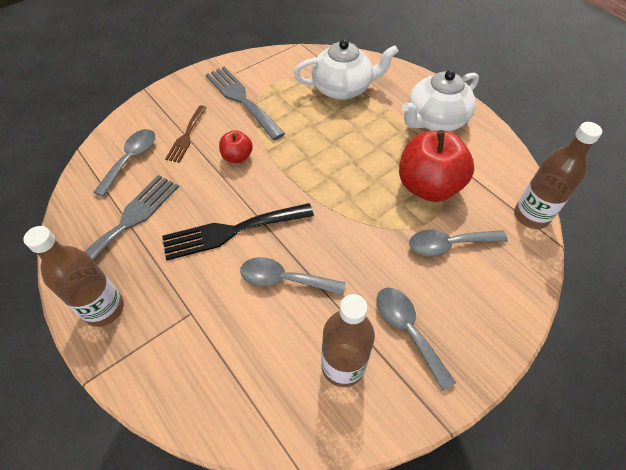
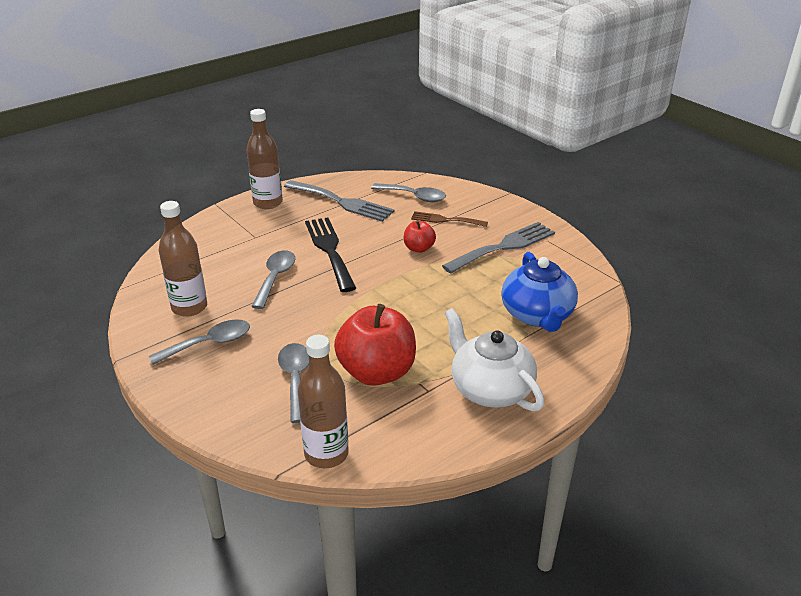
camera: 90 degrees right, 20 degrees down
white teapot [294,39,399,100] -> blue teapot [501,252,578,332]

